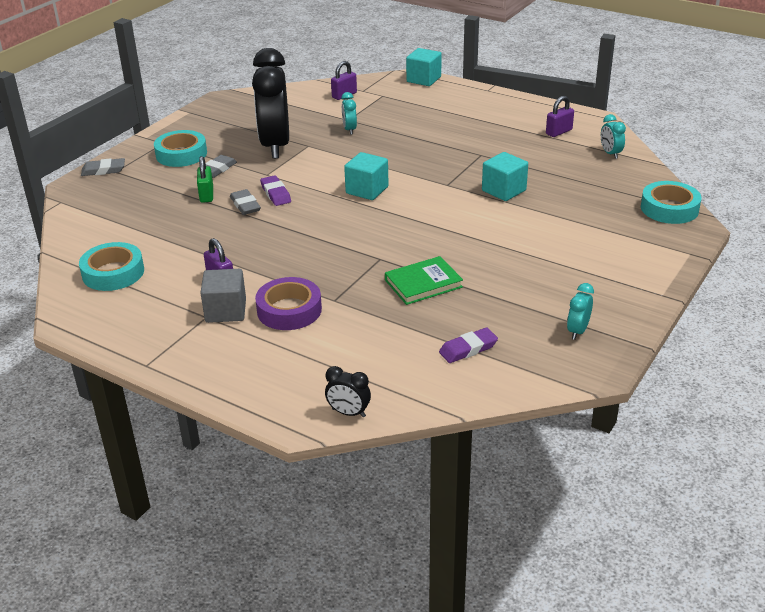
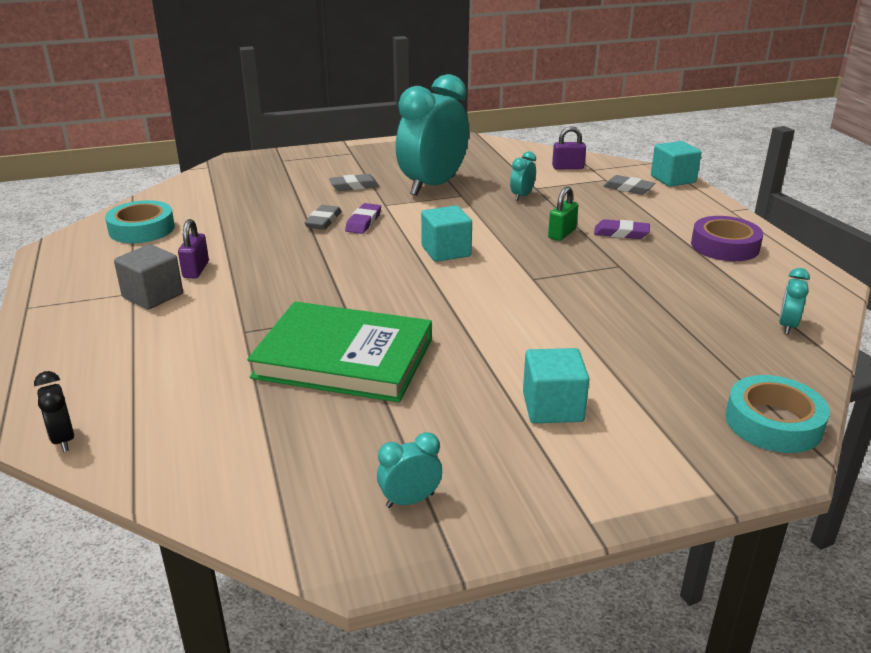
camera: 40 degrees right, 5 degrees down
grey eraser [81,158,125,176] -> grey eraser moved to [603,175,655,195]
turquoise tape [154,130,207,167] -> none
green padlock [197,156,213,203] -> green padlock moved to [548,186,578,241]
black clock [252,48,289,159] -> turquoise clock [396,74,469,196]
purple tape [255,277,322,330] -> purple tape moved to [691,216,763,261]
green book [385,256,463,305] -> green book [247,302,432,403], size x1.81
purple eraser [439,327,498,363] -> purple eraser moved to [594,219,650,239]
turquoise cube [482,152,528,201] -> turquoise cube moved to [523,348,589,423]
purple padlock [546,96,574,137] -> none

